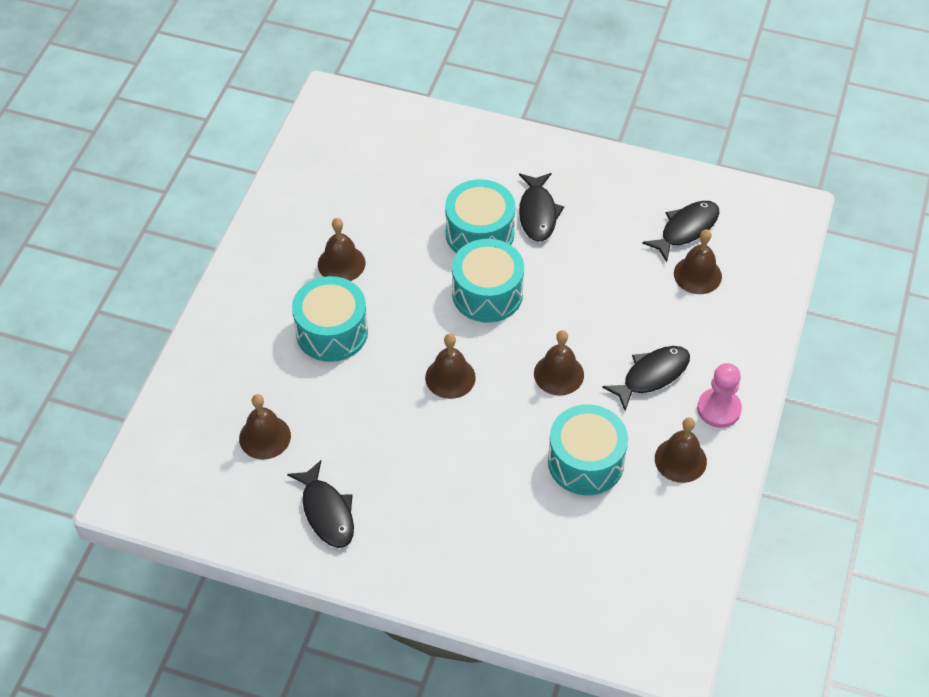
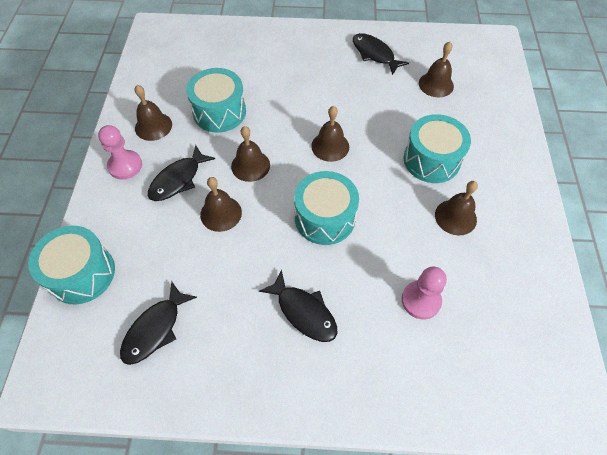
camera: 165 degrees right, 5 degrees up
turquoise drum [445,179,516,253] -> turquoise drum moved to [28,226,115,305]
black fish [519,173,564,242] -> black fish turned 150 degrees clockwise [259,270,337,342]
brown bell [674,229,722,294] -> brown bell moved to [200,177,242,232]
none -> pink pawn [402,267,447,319]

